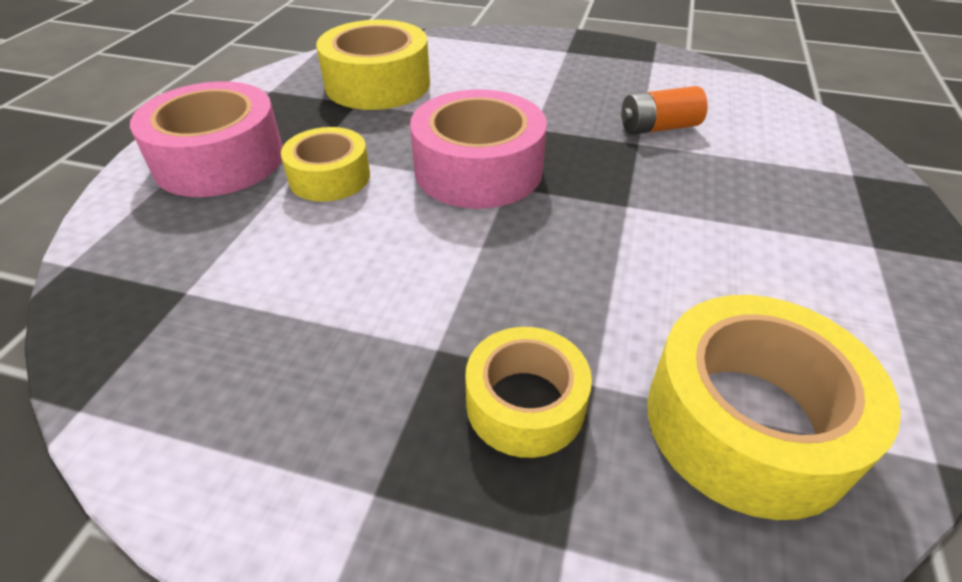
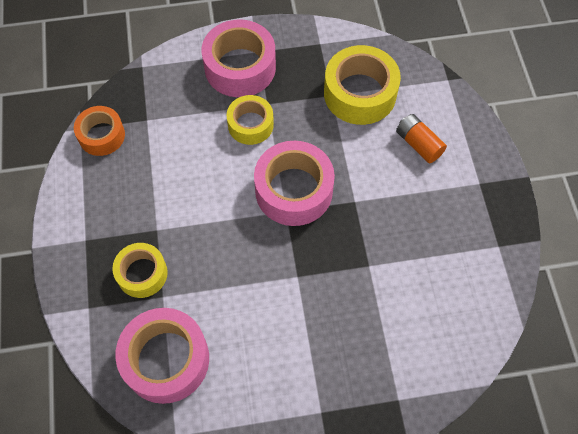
camera: 65 degrees right, 20 degrees up
orange battery [621,86,708,135] -> orange battery moved to [396,114,447,163]
yellow tape [647,295,901,520] -> pink tape [115,308,209,404]
none -> orange tape [74,106,125,156]

